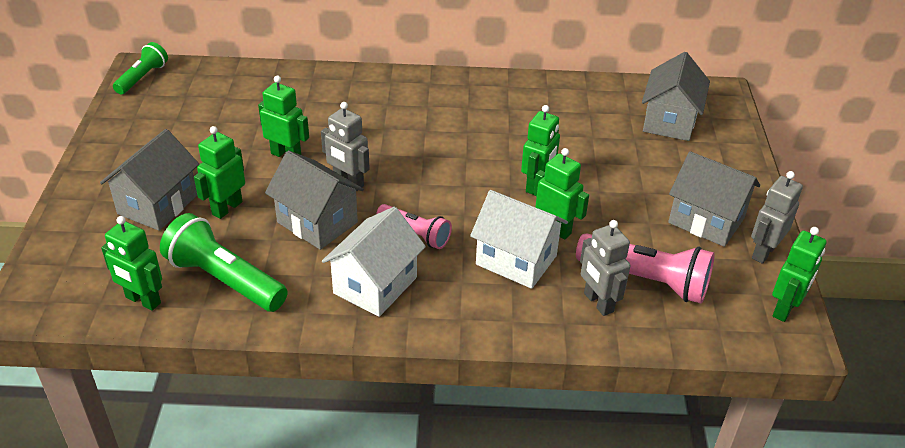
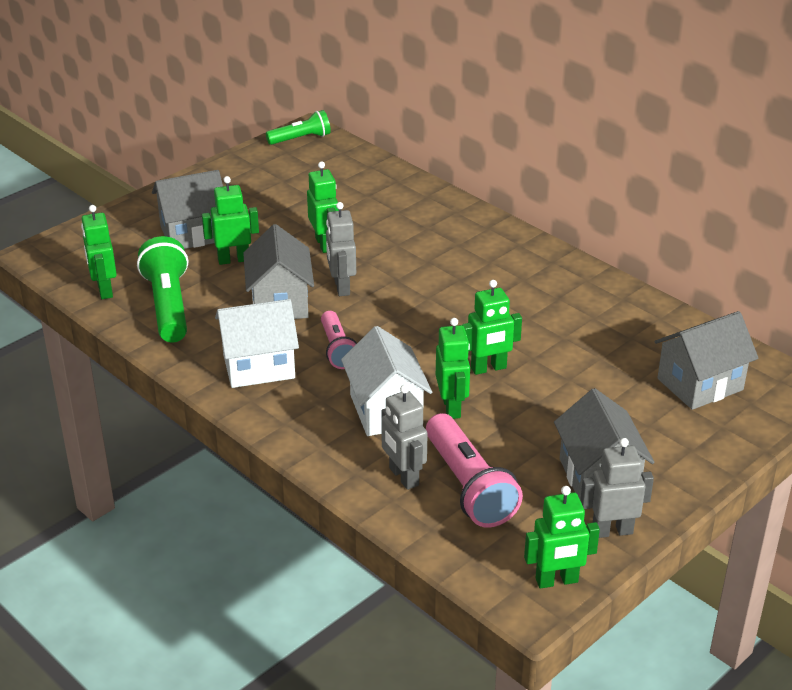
camera: 45 degrees right, 5 degrees down
grey robot [580,220,630,316] -> grey robot turned 45 degrees counterclockwise [381,385,428,490]

